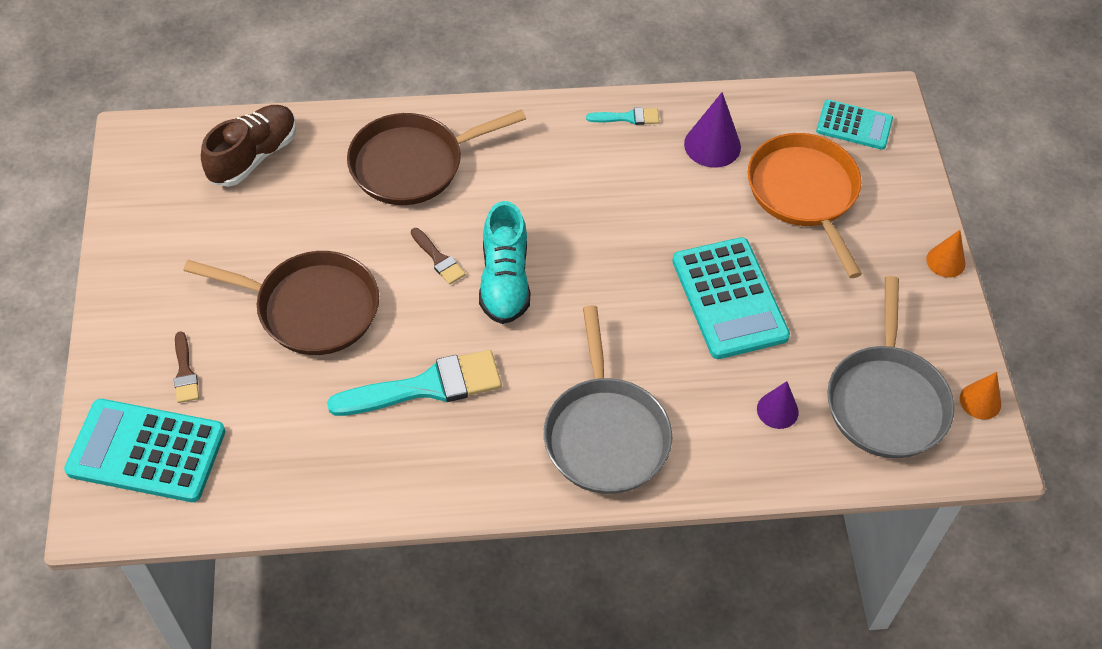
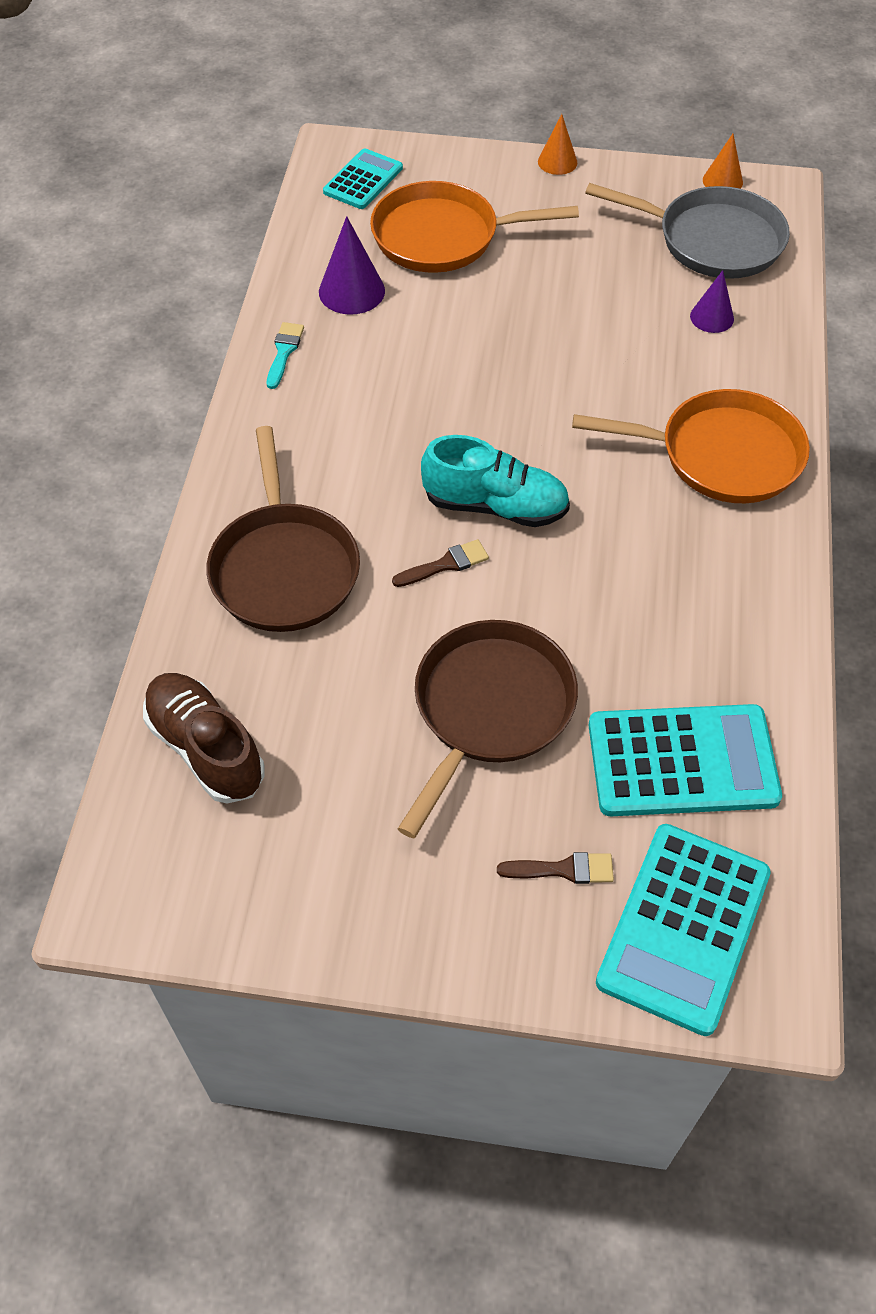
camera: 75 degrees left, 0 degrees up
turquoise brush [327,350,502,416] -> none
grey pan [544,305,672,494] -> orange pan [572,389,810,503]
turquoise calculator [672,237,790,359] -> turquoise calculator moved to [589,704,782,816]

